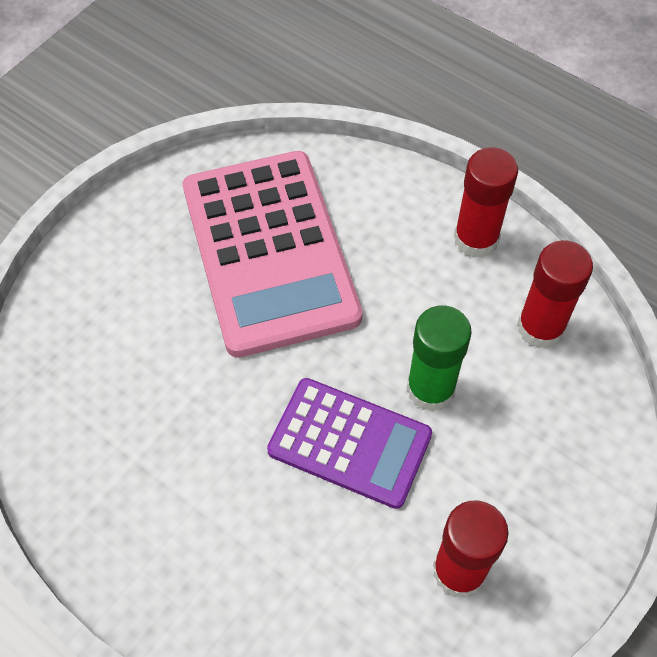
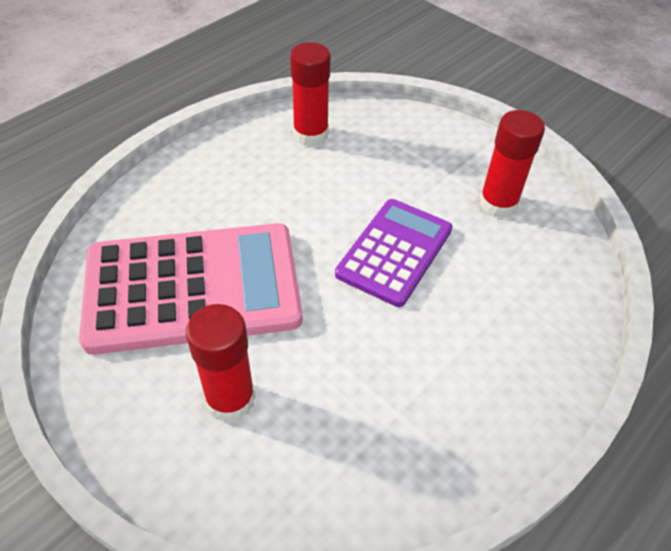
camera: 85 degrees left, 10 degrees down
green glue stick [406,305,472,412] -> none
red glue stick [454,147,518,258] -> red glue stick moved to [186,304,255,422]

